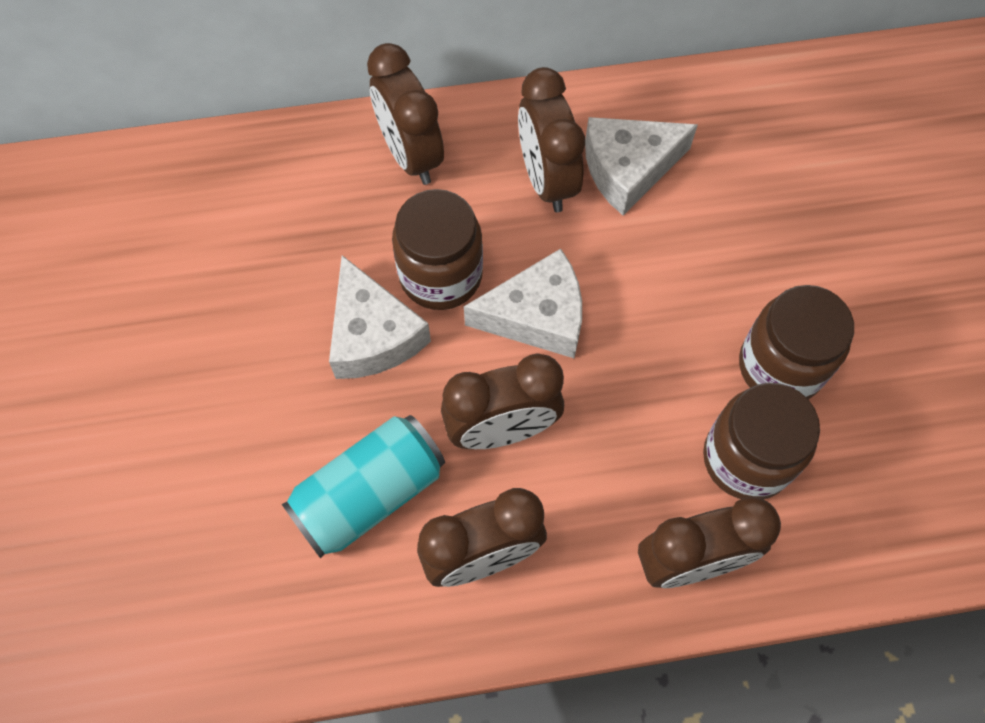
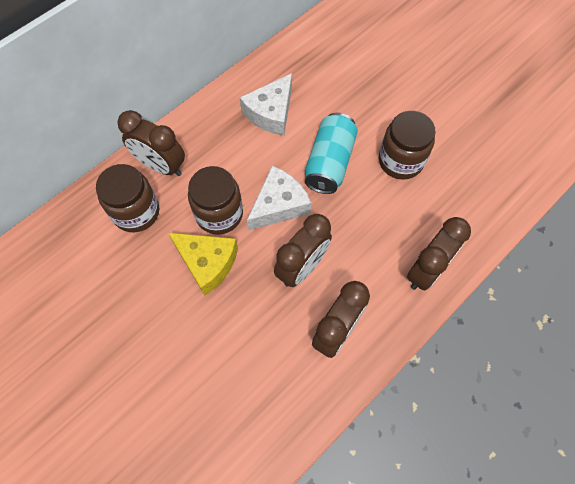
camera: 35 degrees left, 0 degrees up
turquoise can [282,415,445,558] -> turquoise can moved to [305,113,358,194]
white cheese [329,255,431,379] -> yellow cheese [168,233,238,295]
brown clock [518,67,585,212] -> none
brown jar [703,383,820,499] -> brown jar moved to [96,164,159,232]

